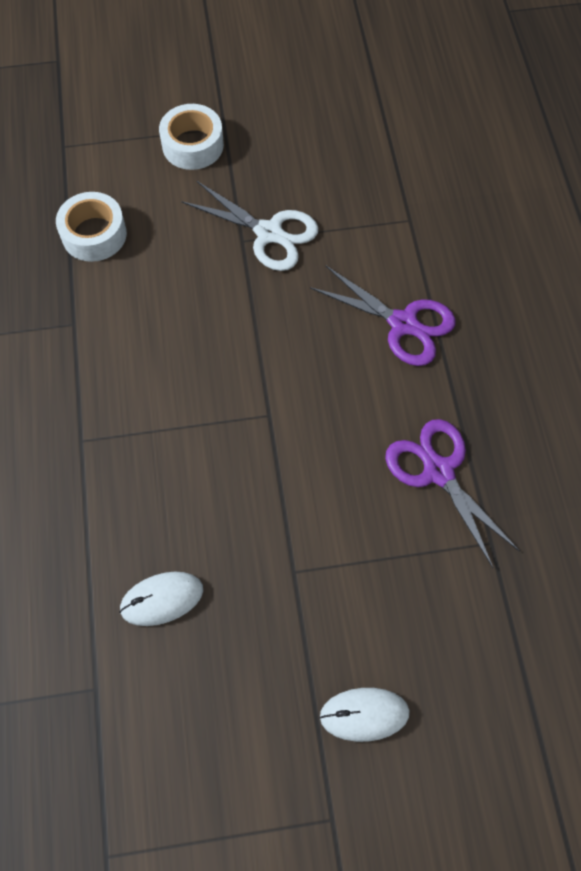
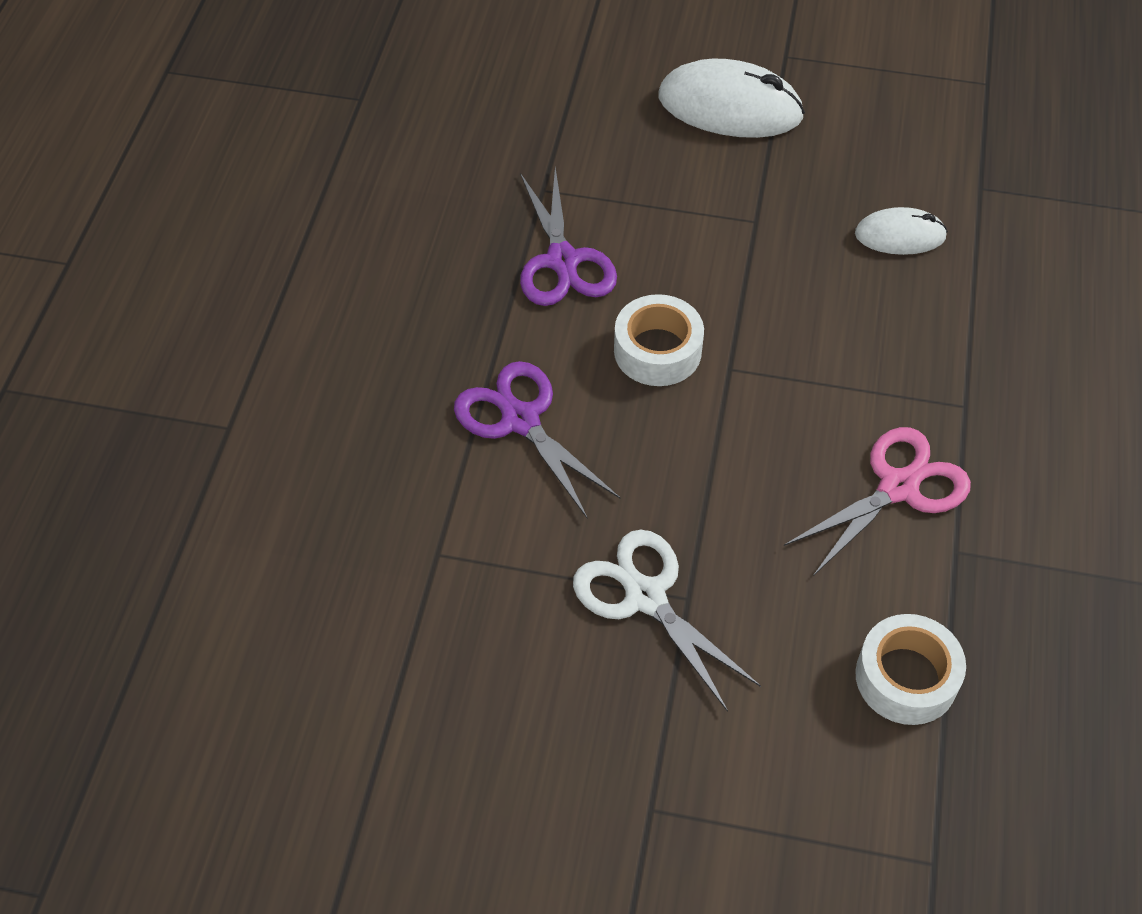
camera: 160 degrees left, 10 degrees down
white tape [159,104,224,170] -> white tape moved to [614,294,704,386]
white mouse [320,688,410,742] -> white mouse [659,59,805,138], size x1.72
none -> pink scissors [784,427,971,576]

